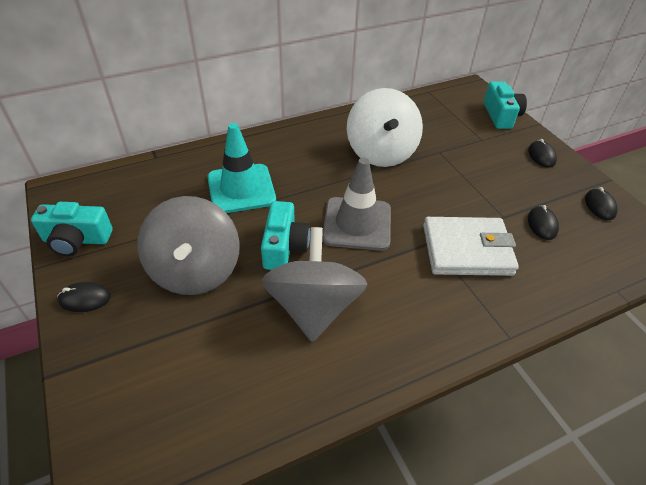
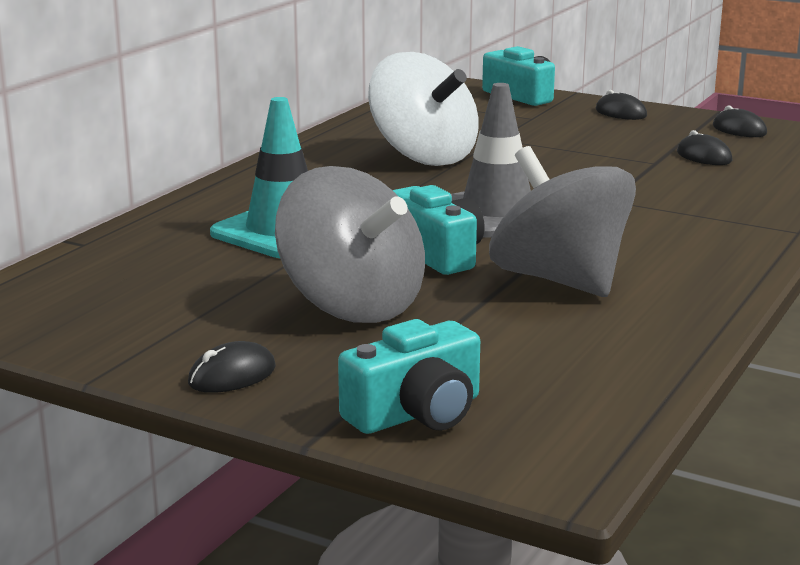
camera: 35 degrees left, 25 degrees down
turquoise camera [31,202,113,256] -> turquoise camera moved to [338,319,480,434]
white wallet [423,217,519,276] -> none

